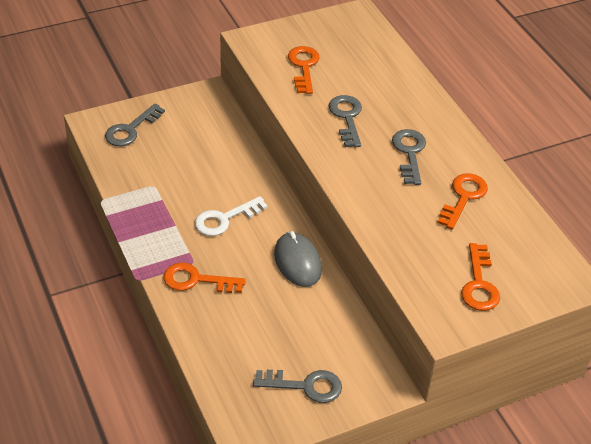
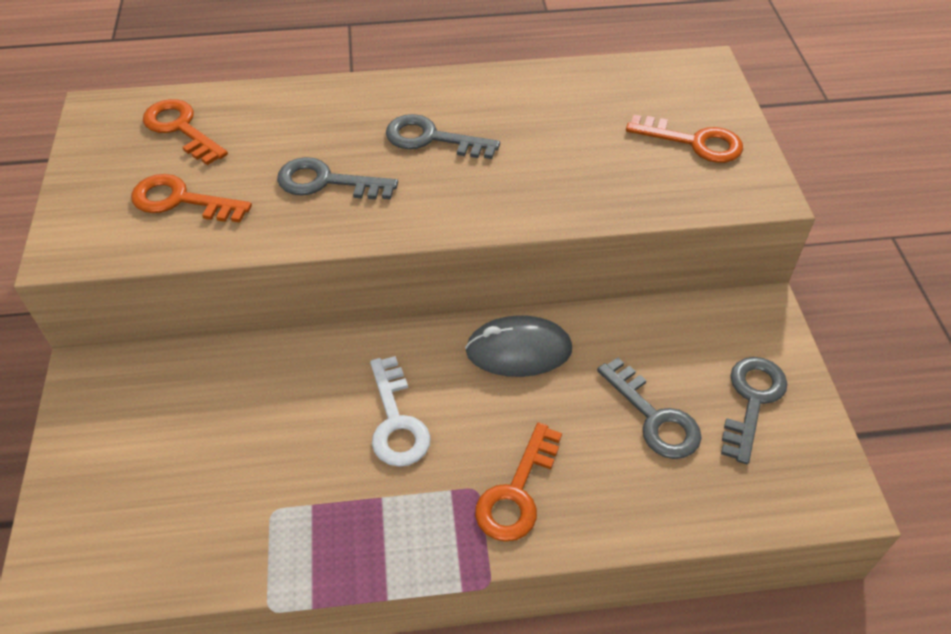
camera: 70 degrees left, 5 degrees up
grey key [105,104,165,146] -> grey key moved to [597,357,701,459]
orange key [438,173,488,229] -> orange key moved to [143,99,228,165]

